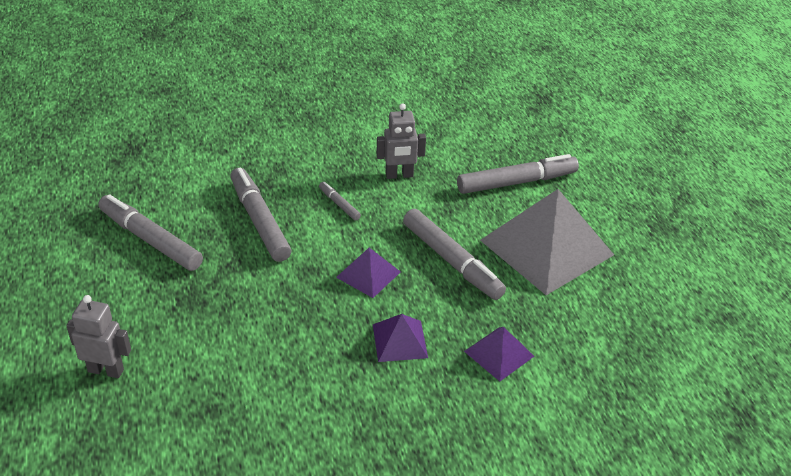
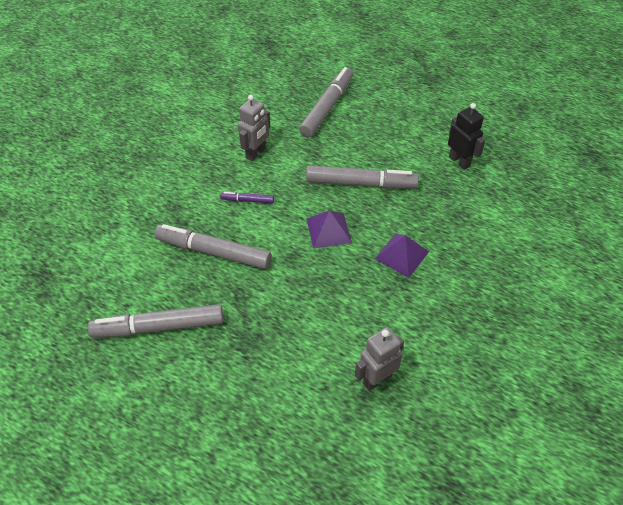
camera: 45 degrees left, 10 degrees up
grey robot [66,295,131,378] -> grey robot moved to [355,327,404,391]
grey marker [319,182,361,221] -> purple marker [220,192,274,204]
purple pyramid [464,327,534,381] -> none
grey pyramid [480,189,614,295] -> none
none -> black robot [448,103,485,170]

